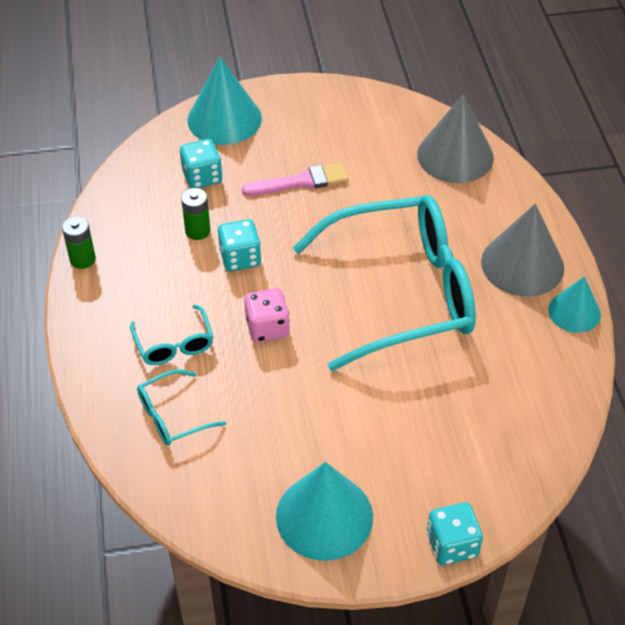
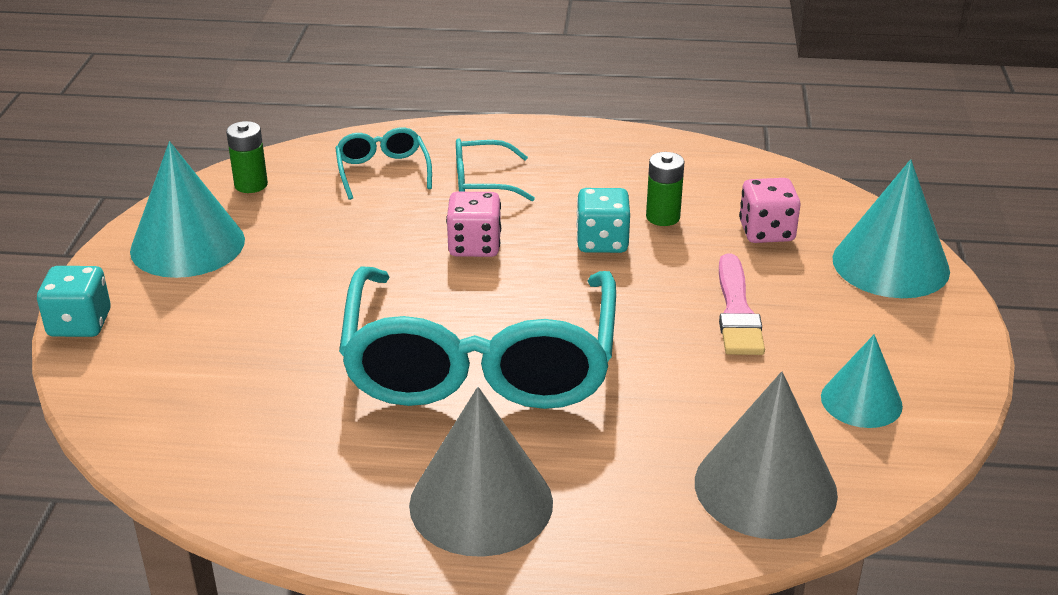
camera: 105 degrees right, 15 degrees down
green battery [62,216,96,269] -> green battery moved to [226,121,268,193]
turquoise dice [180,139,222,188] -> pink dice [739,178,801,243]
turquoise cone [548,276,601,333] -> turquoise cone moved to [821,334,903,428]

